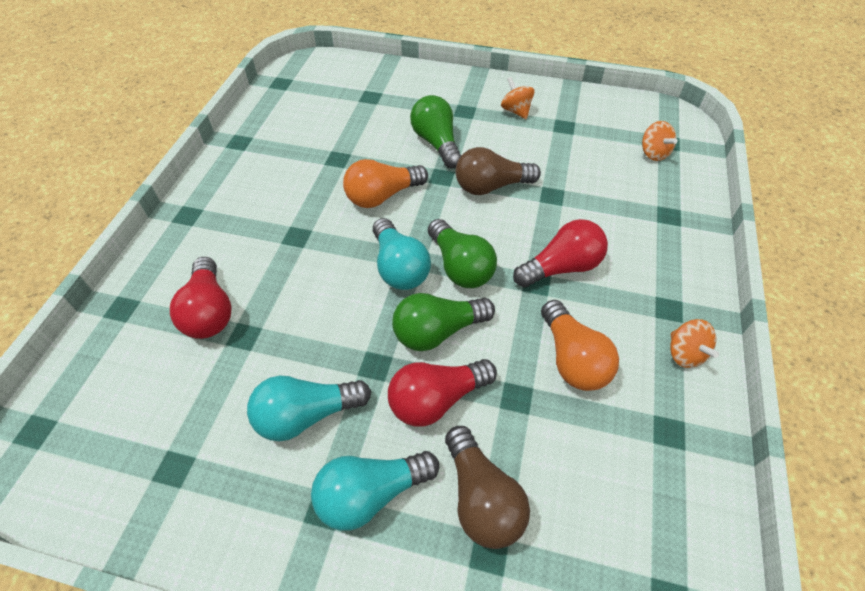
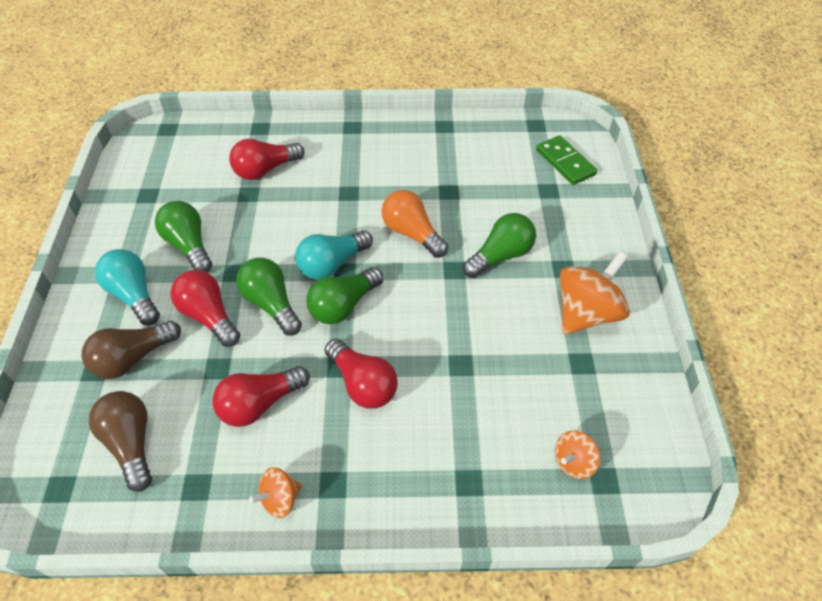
camera: 75 degrees right, 0 degrees up
turquoise light bulb [247,376,371,441] -> green light bulb [155,201,212,272]
brown light bulb [456,147,541,195] -> brown light bulb moved to [89,391,152,492]
orange spinning top [501,77,535,119] -> orange spinning top [560,251,630,334], size x1.90
orange light bulb [541,300,619,391] -> red light bulb [212,366,310,427]
none -> green domino [536,135,597,185]

